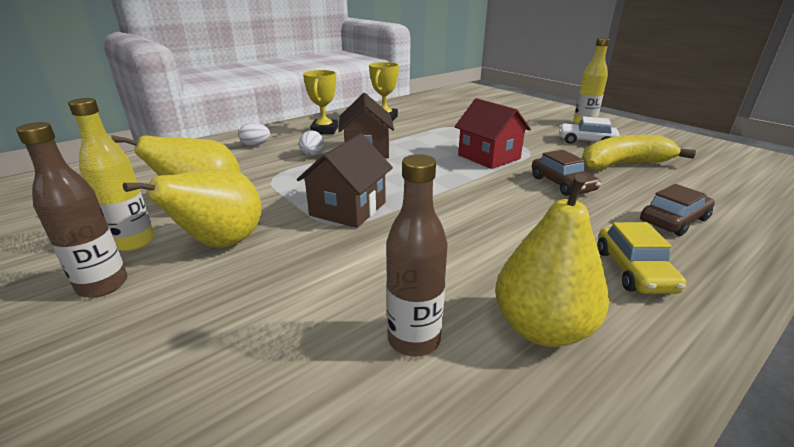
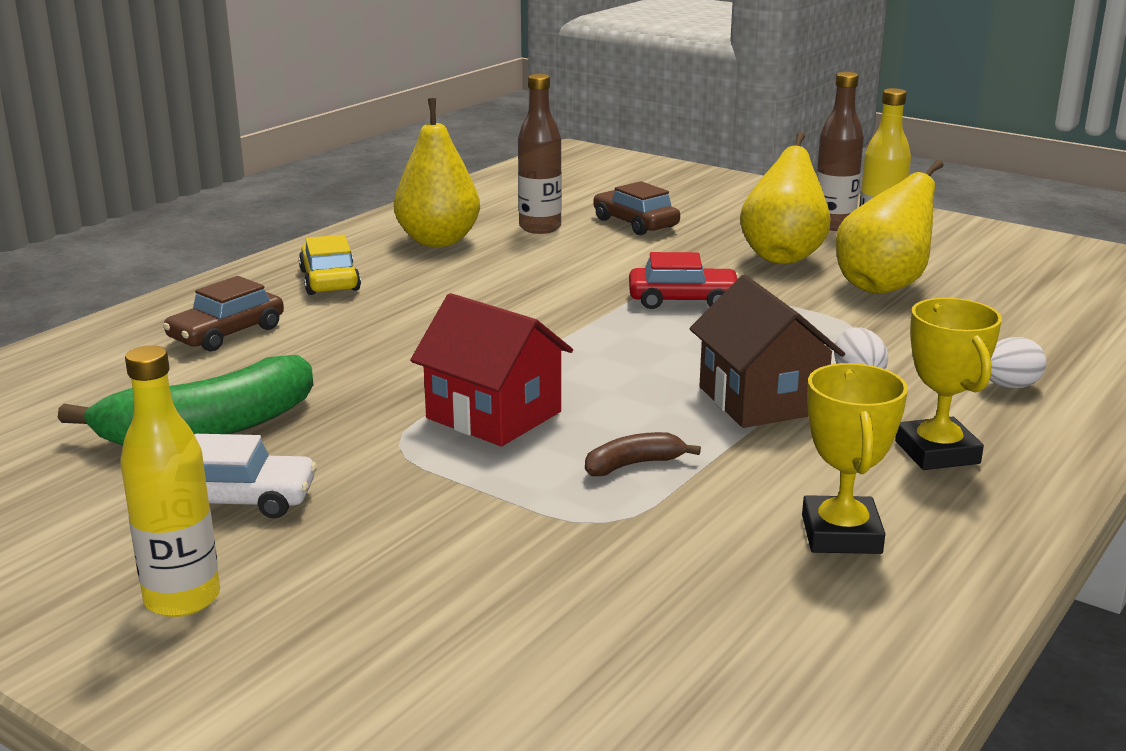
camera: 165 degrees right, 5 degrees down
brown house [297,133,393,228] -> red car [629,252,739,309]
brown car [532,150,601,196] -> brown car moved to [593,181,680,235]
yellow banana [582,135,696,170] -> green banana [57,355,313,445]
none -> brown banana [585,432,701,476]

